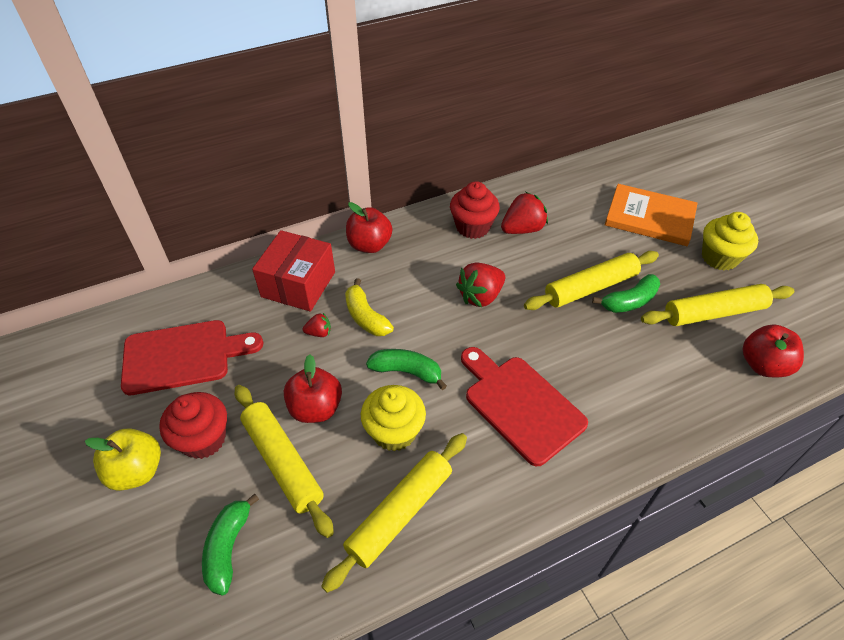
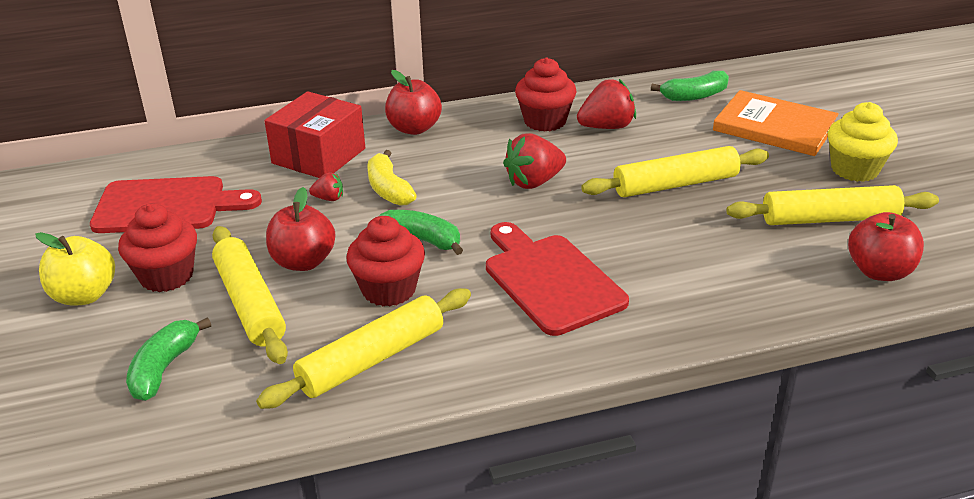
camera: 10 degrees right, 15 degrees down
yellow cupcake [361,385,426,451] -> red cupcake [346,216,425,307]
green banana [592,274,660,313] -> green banana moved to [651,71,729,101]

